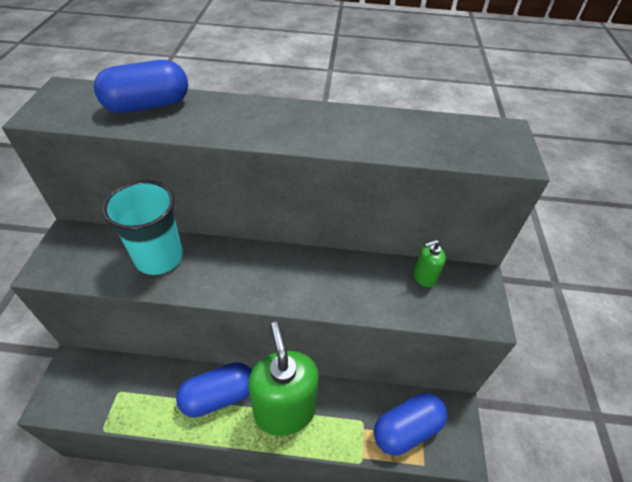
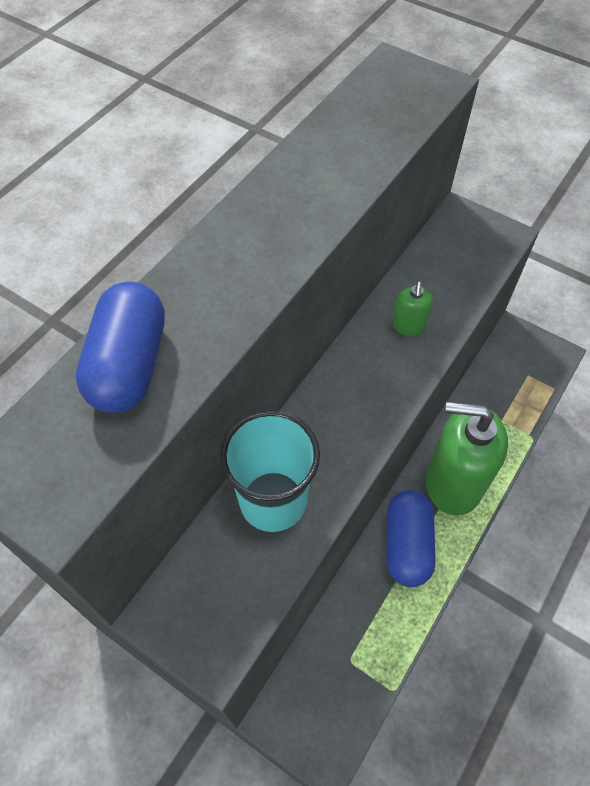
camera: 60 degrees left, 10 degrees up
blue capsule [374,393,447,455] -> none
green soap dispenser [413,240,446,287] -> green soap dispenser moved to [392,282,433,336]

